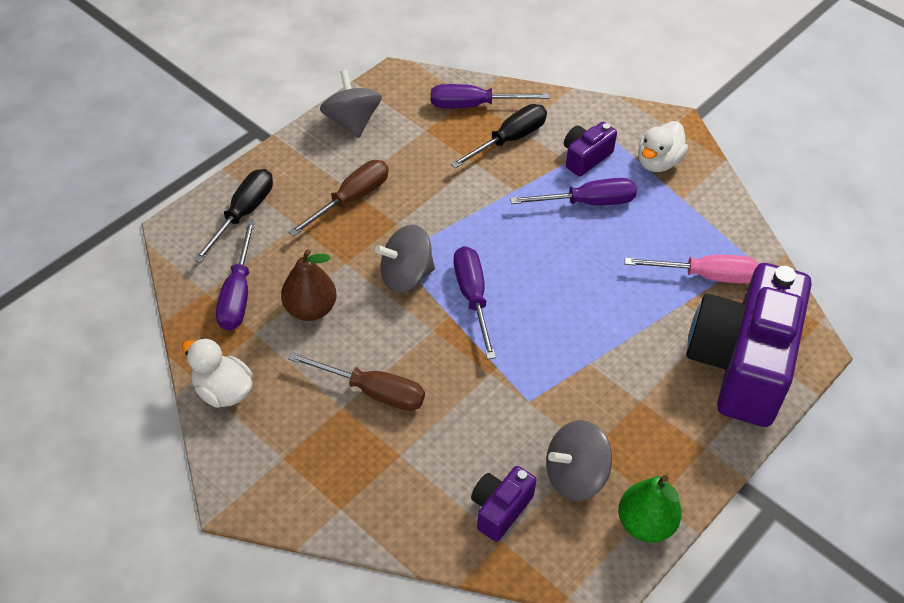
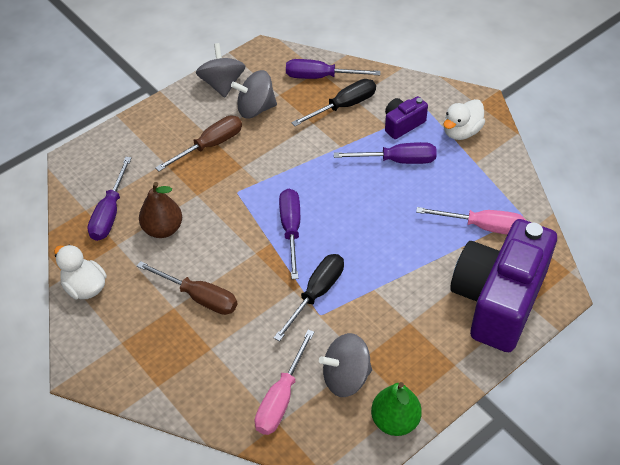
camera: 10 degrees right, 0 degrees up
black screwdriver [193,169,273,263] -> black screwdriver moved to [274,254,344,341]
grey spinning top [375,224,435,293] -> grey spinning top moved to [231,70,277,118]
purple camera [471,466,536,542] -> pink screwdriver [255,330,315,435]

